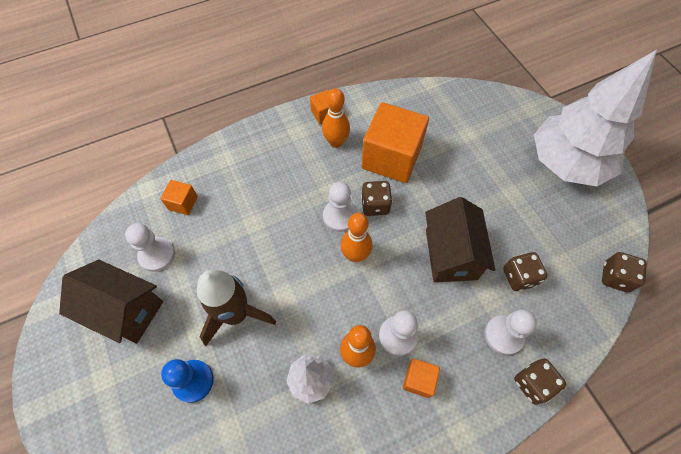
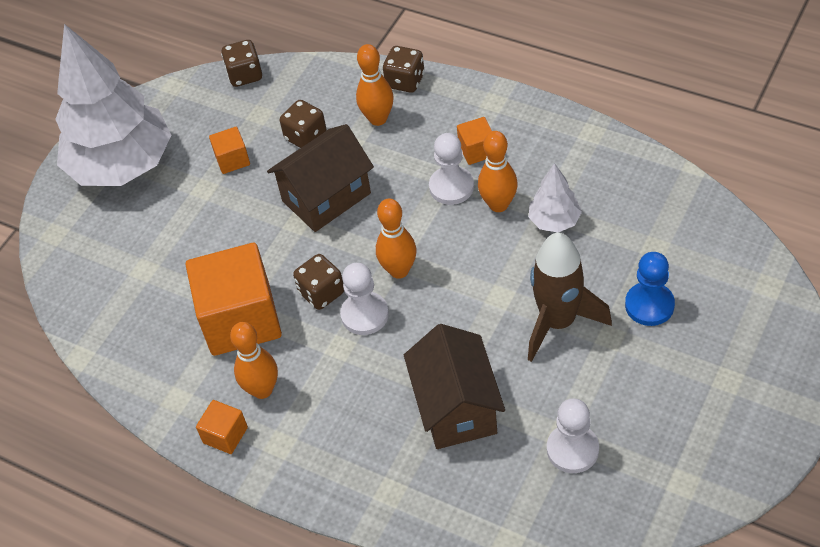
camera: 120 degrees left, 10 degrees down
brown house [59,260,163,344] -> brown house moved to [404,324,505,449]
orange cube [160,180,198,215] -> orange cube moved to [209,127,250,174]
white pawn [485,309,537,355] -> orange bowling pin [356,44,394,126]

